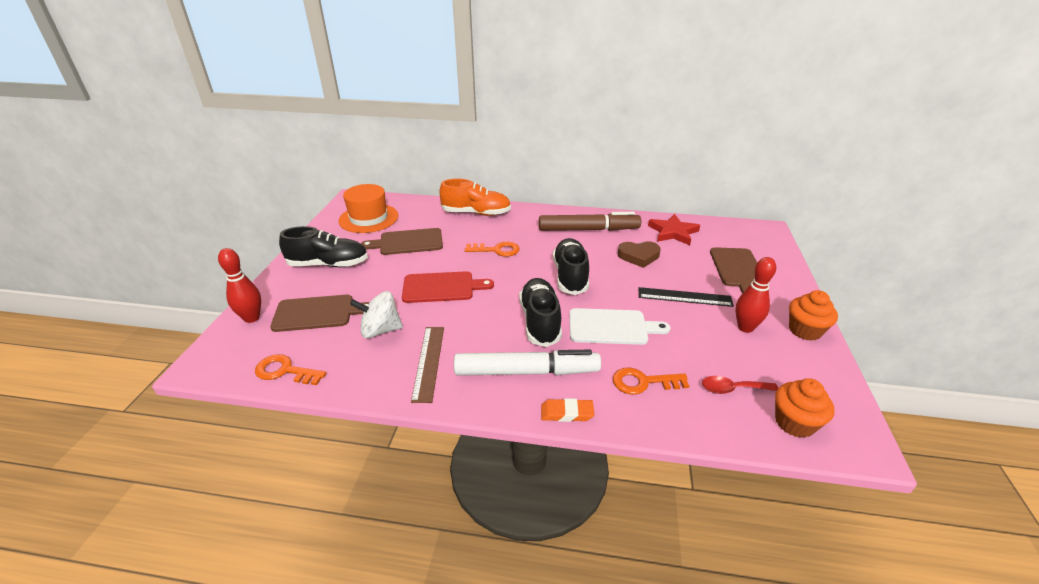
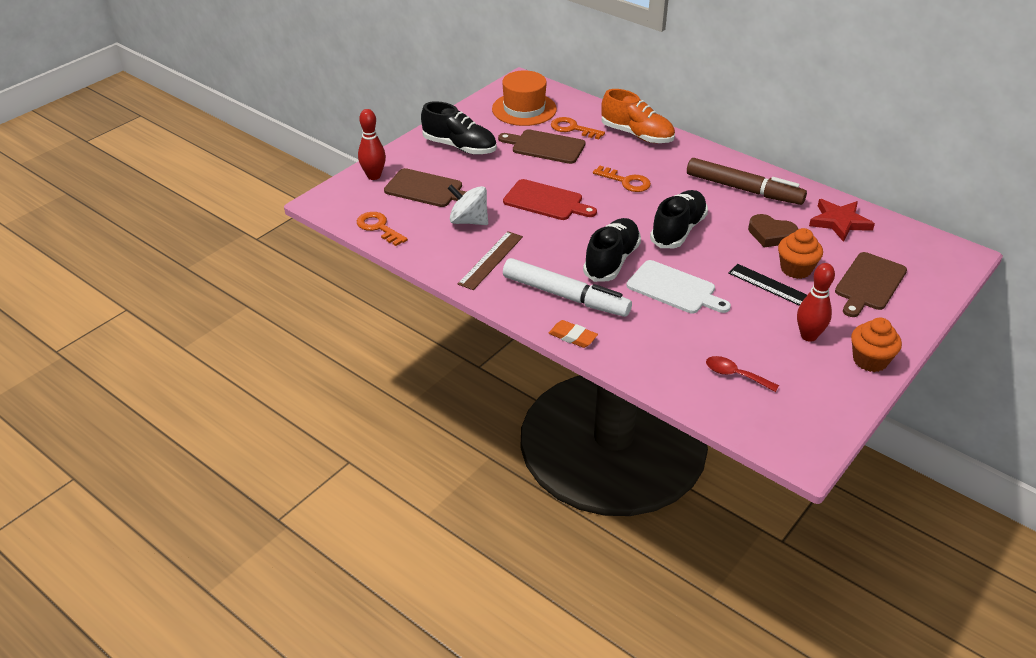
camera: 30 degrees right, 5 degrees up
orange key [613,367,689,395] -> orange key moved to [551,117,605,139]
orange cupcake [775,378,834,438] -> orange cupcake moved to [778,228,823,279]

